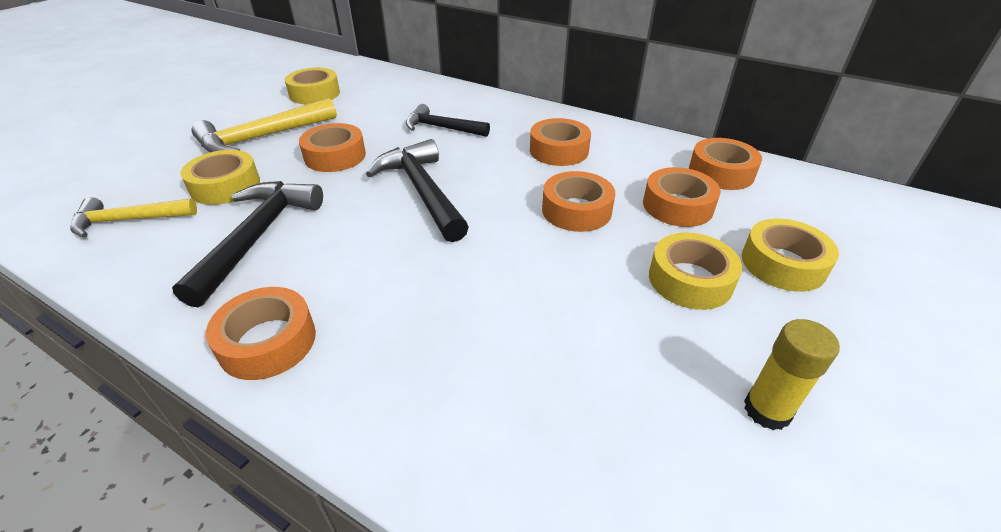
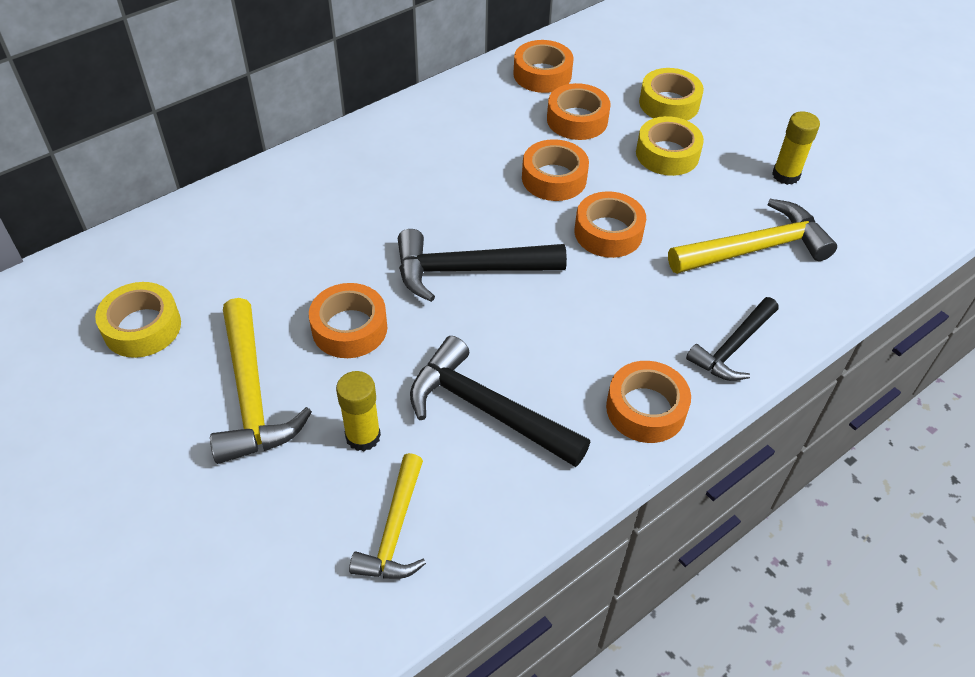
camera: 70 degrees left, 10 degrees up
yellow tape [181,150,260,205] -> yellow glue stick [336,371,381,452]
black hammer [406,104,490,137] -> black hammer moved to [686,297,779,381]
orange tape [530,118,591,166] -> orange tape moved to [575,191,646,258]
none -> yellow hammer [668,199,837,274]

